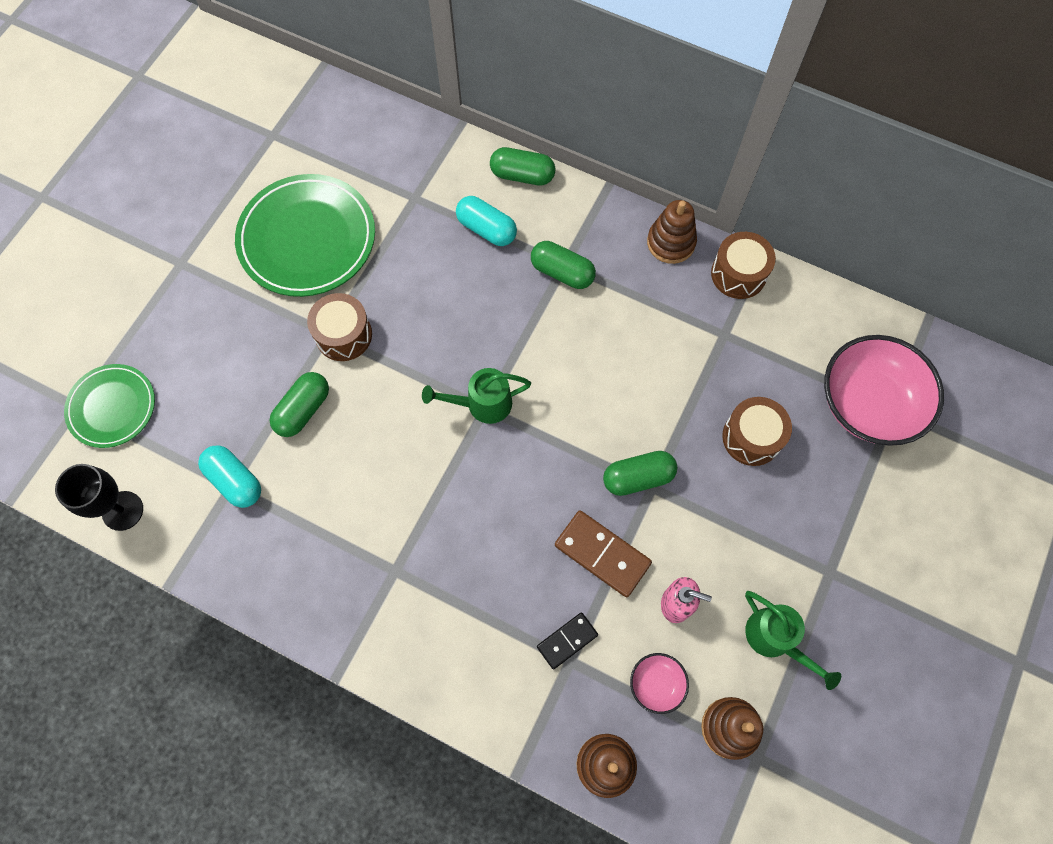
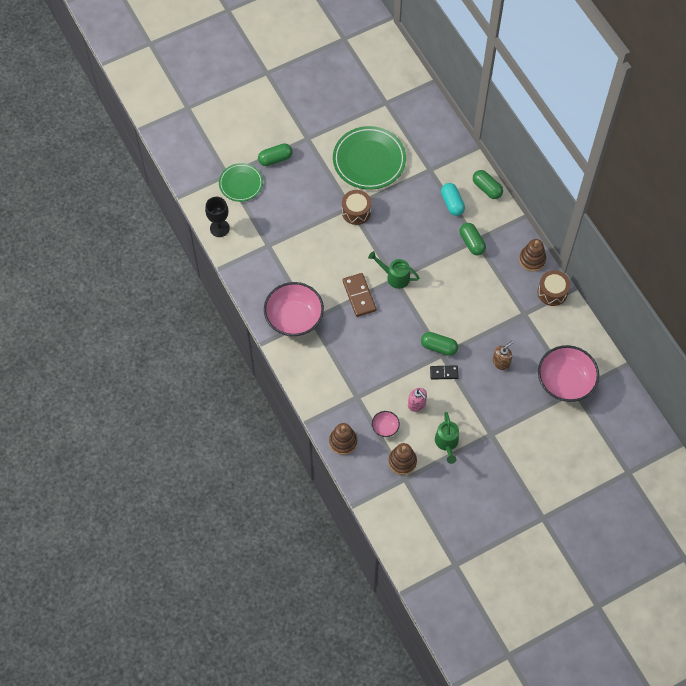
camera: 35 degrees right, 5 degrees down
turquoise capsule [198,445,261,508] -> none
green capsule [270,372,329,437] -> green capsule moved to [258,143,293,166]
black domino [537,612,598,669] -> black domino moved to [430,365,458,380]
brown domino [555,511,652,597] -> brown domino moved to [343,273,377,317]
brown drum [722,397,792,466] -> brown soap dispenser [493,341,513,370]
none -> pink bowl [264,282,324,337]

